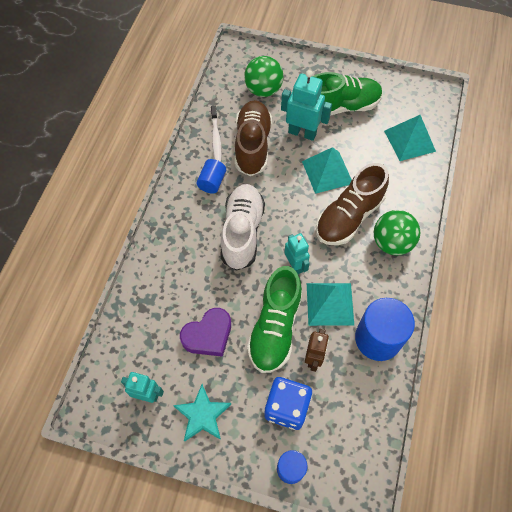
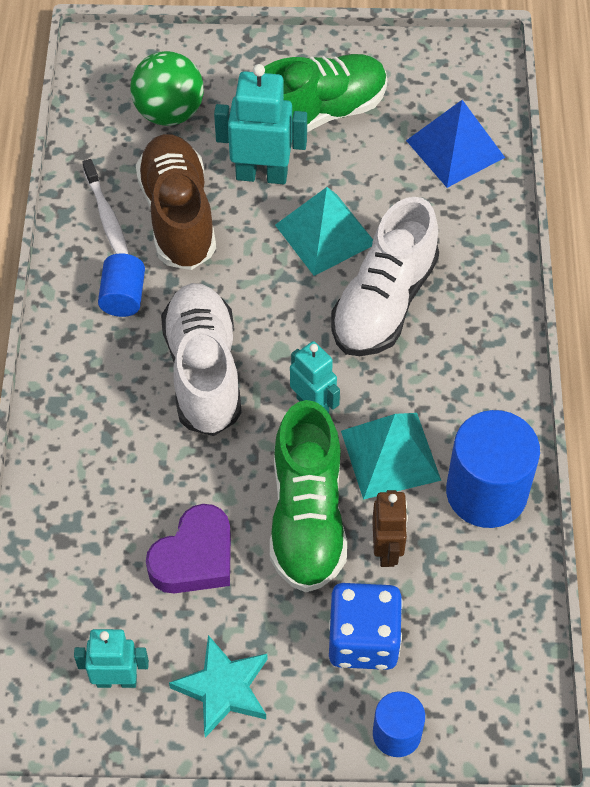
camera: 15 degrees left, 5 degrees down
brown shoe [316,163,389,245] -> white shoe [331,197,439,356]
green ball [374,210,420,255] -> none
turquoise pyramid [384,115,436,161] -> blue pyramid [406,100,505,188]

